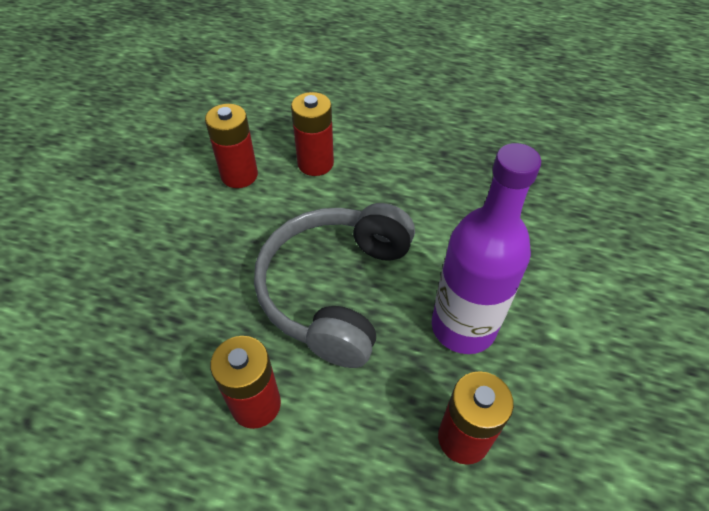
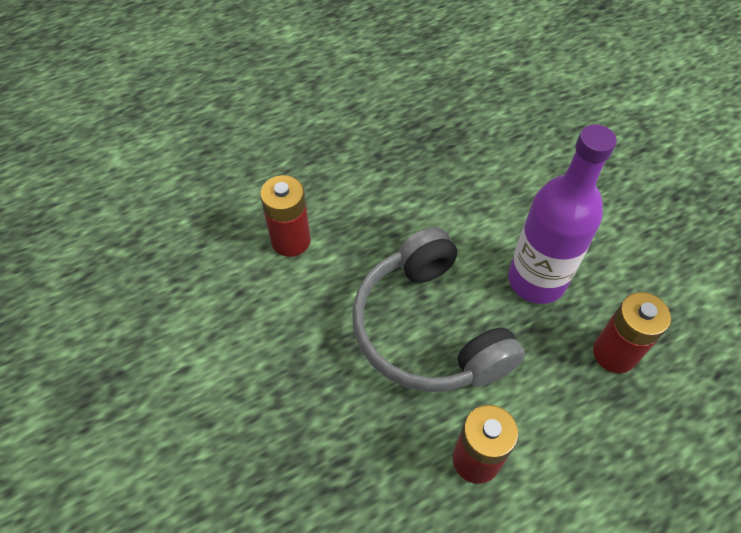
camera: 45 degrees left, 5 degrees up
red battery [205,104,258,188] -> none

